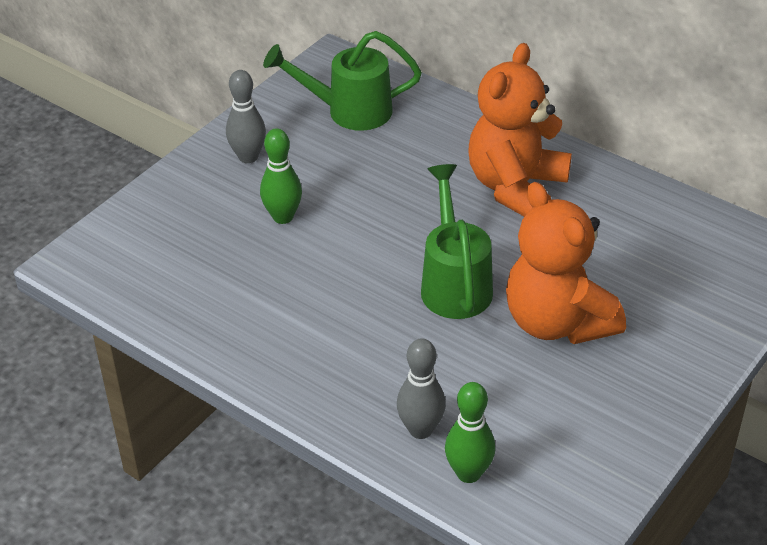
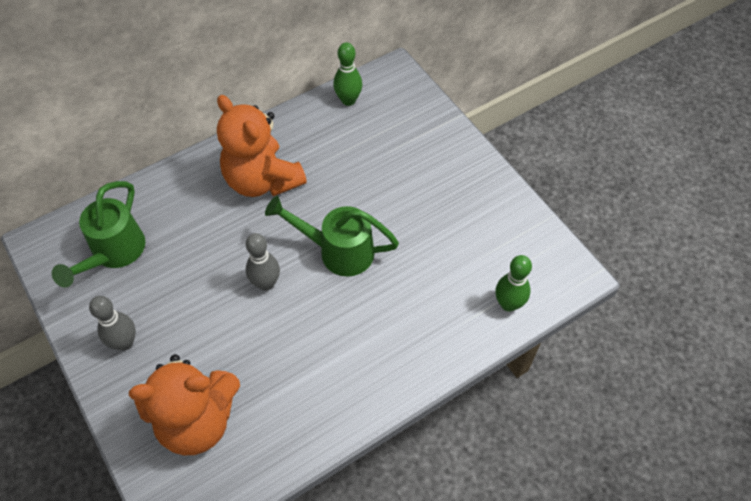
camera: 70 degrees left, 15 degrees up
green bowling pin [260,128,302,224] -> green bowling pin moved to [333,42,362,106]
grey bowling pin [397,338,446,439] -> grey bowling pin moved to [246,233,280,291]
orange teddy bear [506,182,626,344] -> orange teddy bear moved to [129,354,240,456]

